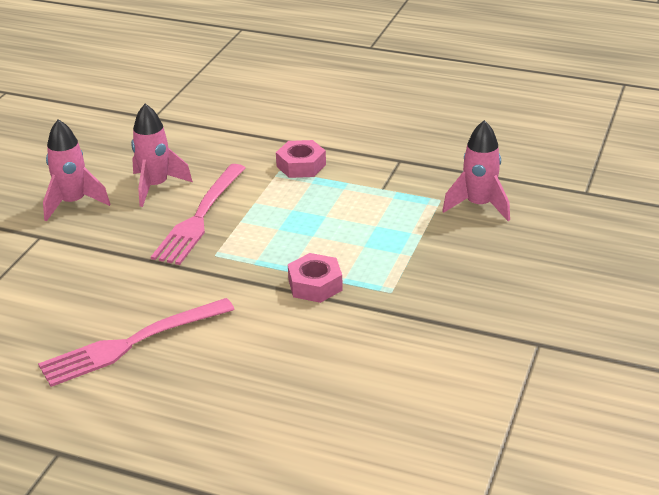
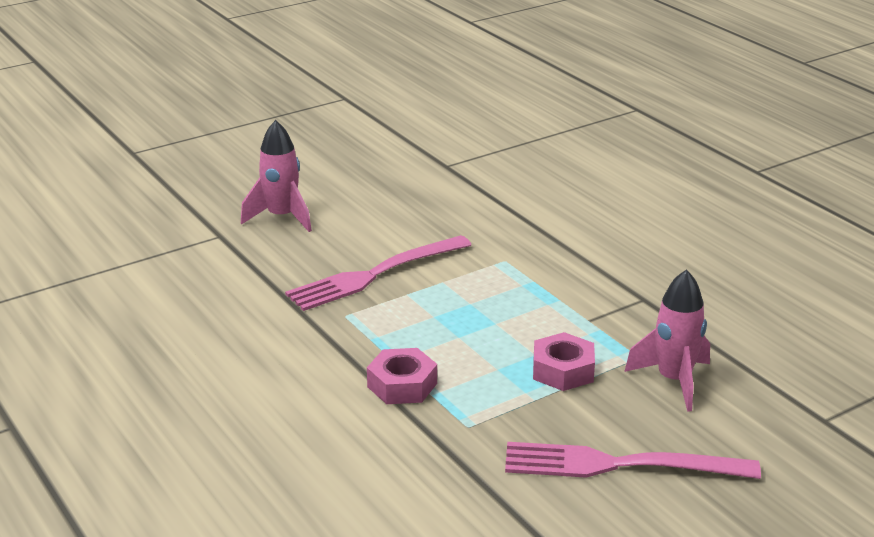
camera: 35 degrees right, 5 degrees down
pink fork [38,298,235,387] -> pink fork moved to [505,442,761,479]
pink rocket [131,104,193,207] -> none
pink nut [276,140,326,178] -> pink nut moved to [533,332,595,391]

